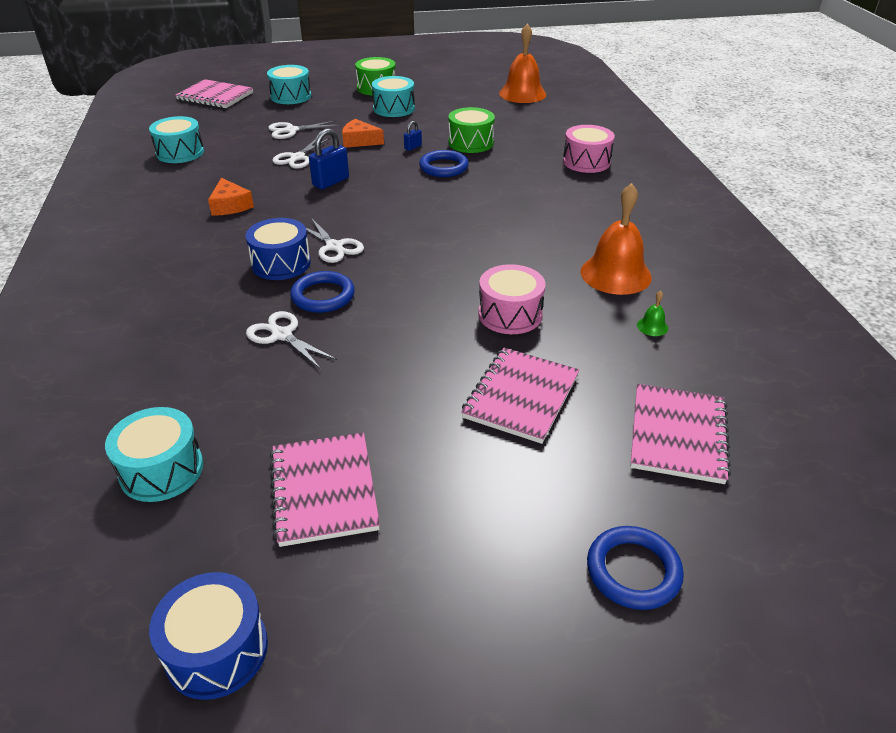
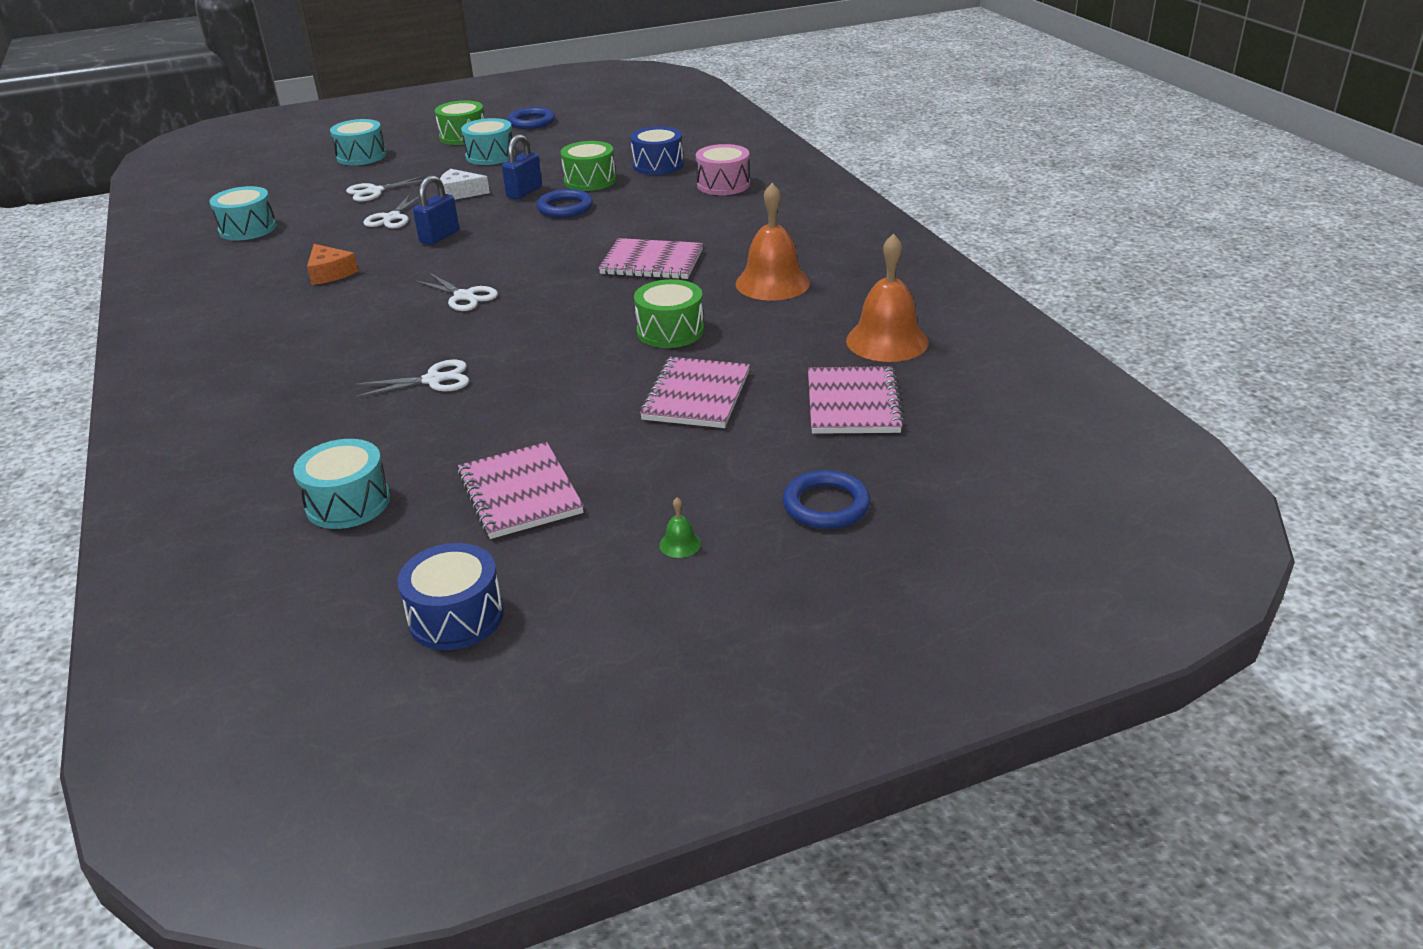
camera: 10 degrees left, 5 degrees down
pink notebook [175,79,253,108] -> pink notebook moved to [599,238,703,280]
blue drum [245,218,311,280] -> blue drum moved to [630,126,684,175]
white scissors [246,311,337,369] -> white scissors turned 135 degrees clockwise [355,360,469,397]
blue ring [290,271,355,313] -> blue ring moved to [507,107,555,129]
orange cheese [342,119,384,148] -> white cheese [440,169,490,200]
blue padlock [404,121,422,151] -> blue padlock [502,134,542,200], size x1.87
pink drum [478,264,546,334] -> green drum [634,279,704,348]
orange bell [499,24,546,103] -> orange bell moved to [846,233,929,362]
green bell [637,291,668,336] -> green bell moved to [659,497,701,558]

